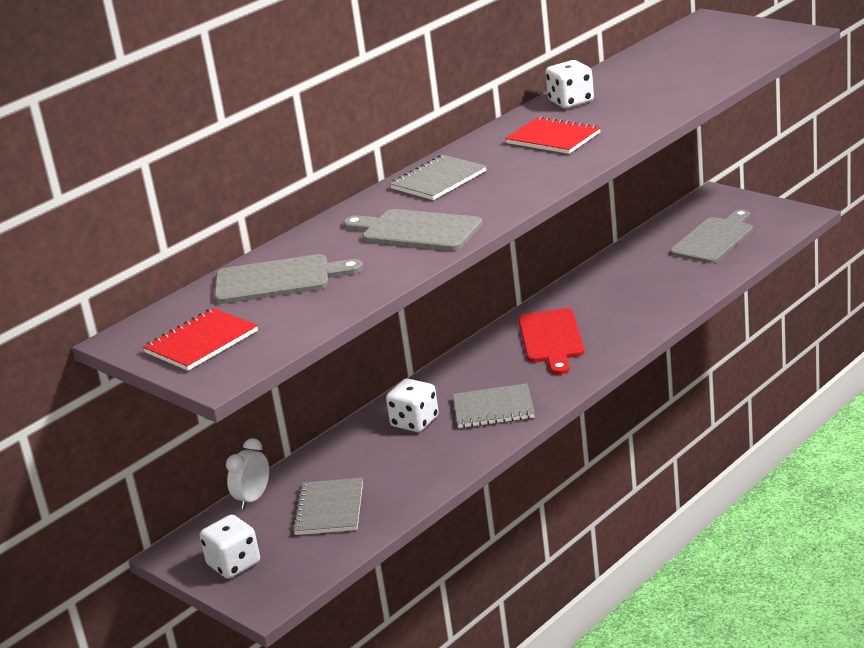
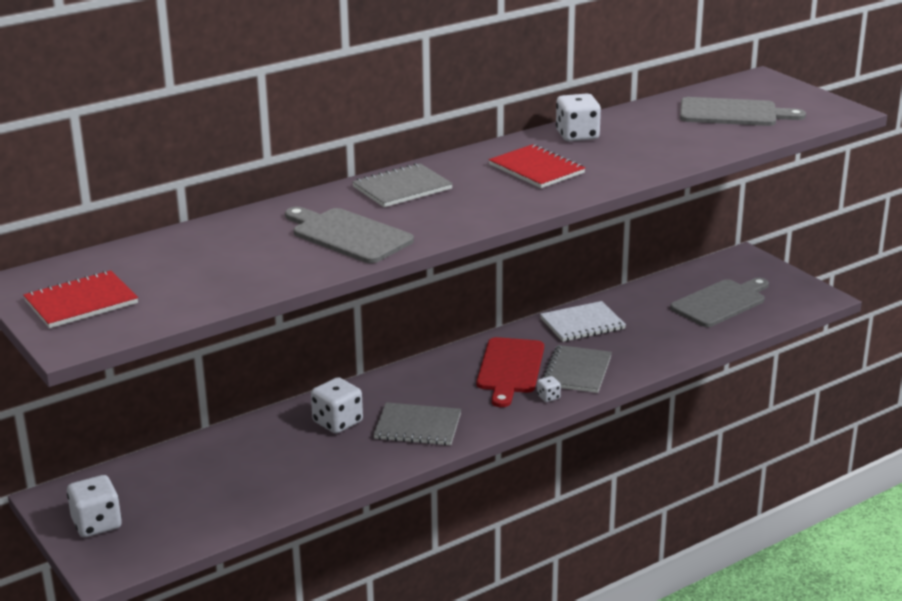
camera: 10 degrees right, 0 degrees up
grey cutting board [214,254,363,304] -> grey cutting board moved to [680,97,806,126]
white clock [226,438,269,509] -> none
grey notebook [292,477,363,535] -> grey notebook moved to [543,345,612,393]
none -> white dice [537,376,561,402]
none -> white notebook [540,301,626,342]

